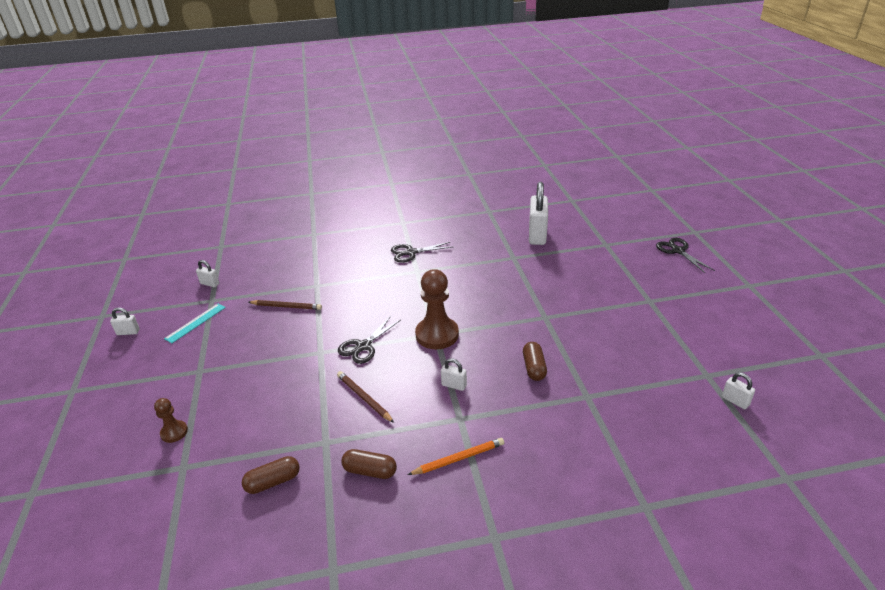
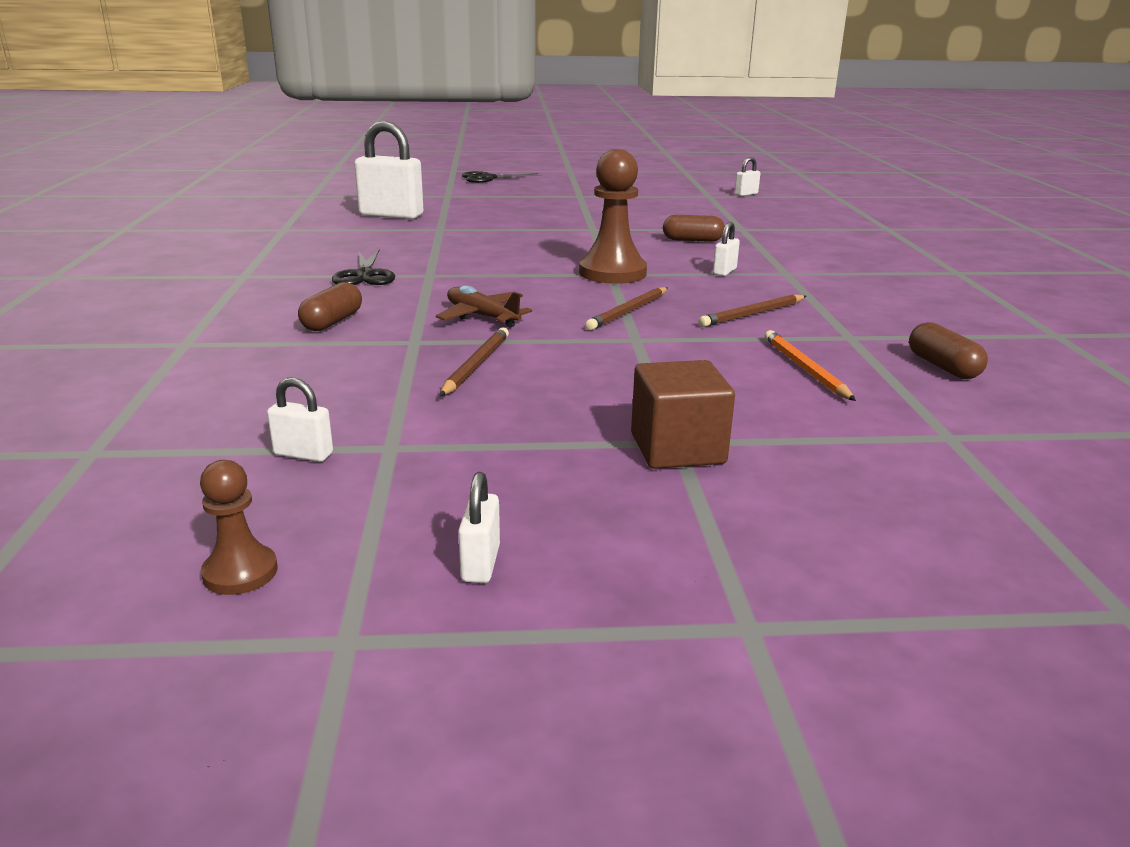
camera: 85 degrees left, 10 degrees down
brown pawn [154,398,188,443] -> brown pawn moved to [200,460,278,595]
turquoise ruler [164,304,226,343] -> none
white padlock [196,260,219,287] -> white padlock turned 75 degrees clockwise [267,377,333,462]
black scissors [338,316,401,364] -> brown pencil [585,287,668,330]
brown capsule [341,449,397,479] -> brown capsule moved to [298,282,362,331]
orange pencil [408,438,504,475] -> orange pencil moved to [764,330,856,401]
none -> brown plane [436,285,532,328]
none -> brown cube [631,360,735,469]

